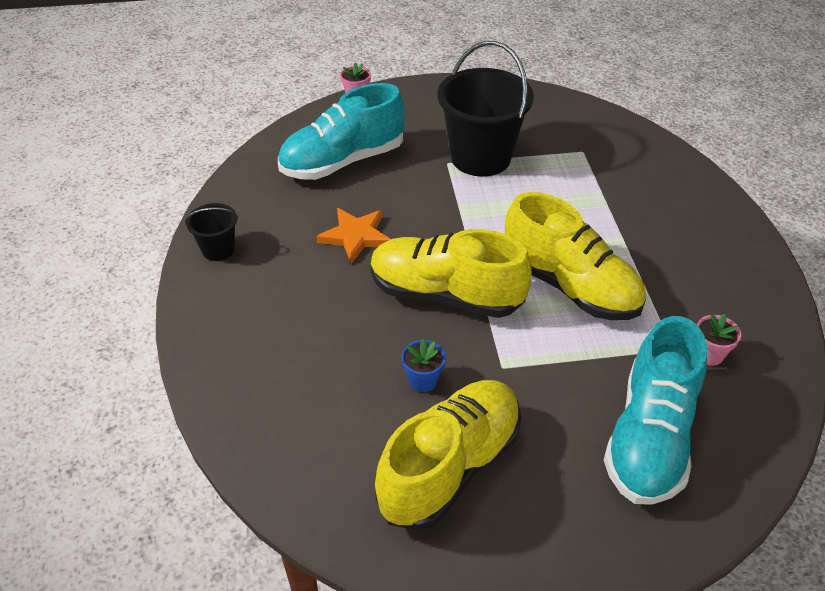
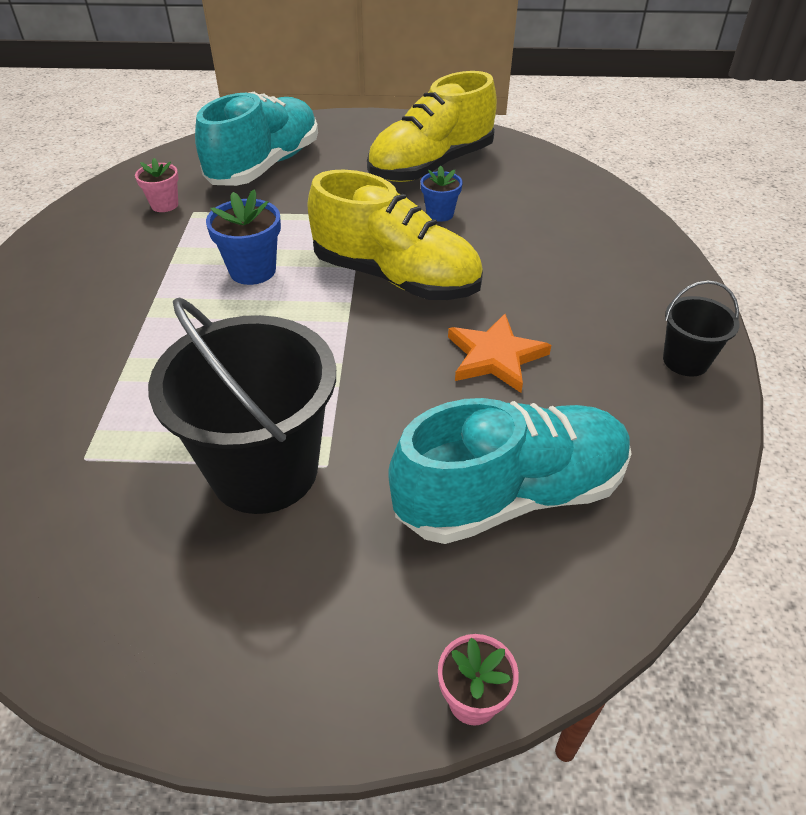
camera: 170 degrees left, 0 degrees up
yellow shoe [505,192,646,320] -> blue flower pot [206,189,281,285]

